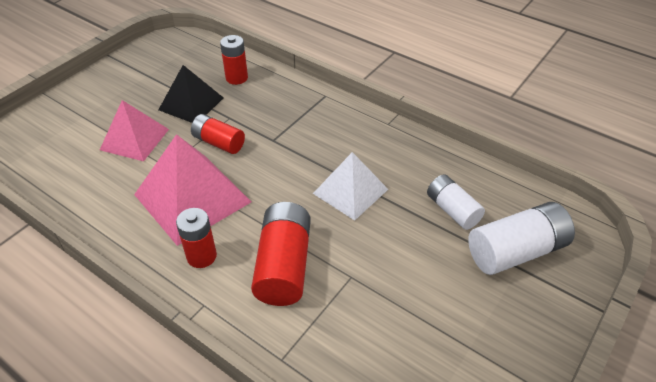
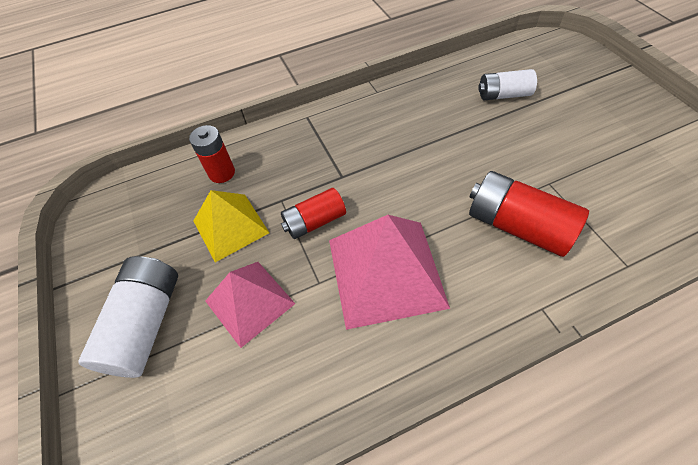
camera: 55 degrees left, 10 degrees up
black pyramid [159,65,224,123] -> yellow pyramid [193,190,269,262]
red battery [176,208,217,268] -> none
white pyramid [313,152,388,221] -> none
white battery [468,202,575,275] -> white battery moved to [78,256,178,378]

